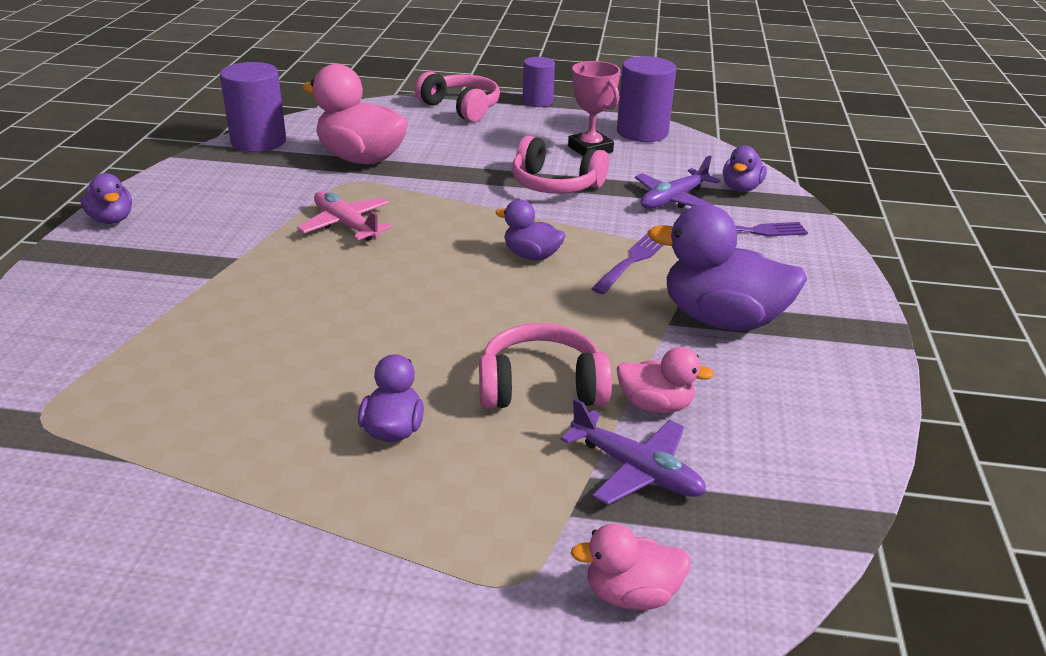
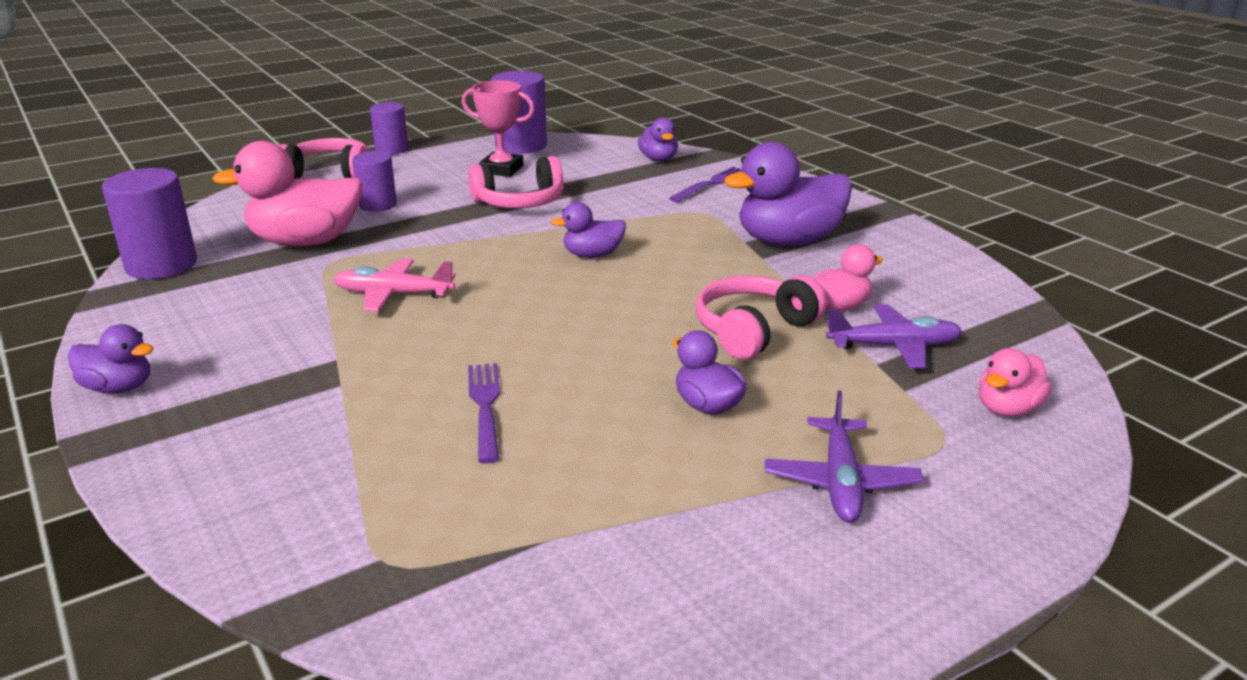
camera: 40 degrees left, 5 degrees down
purple fork [591,233,663,294] -> purple fork moved to [468,363,500,464]
purple plane [635,156,720,209] -> purple plane moved to [765,390,924,523]
none -> purple cylinder [352,151,397,212]

